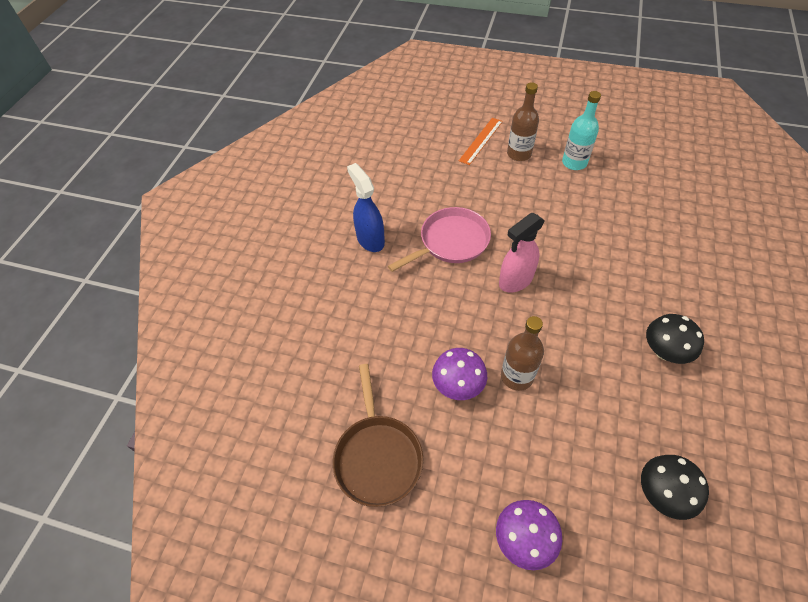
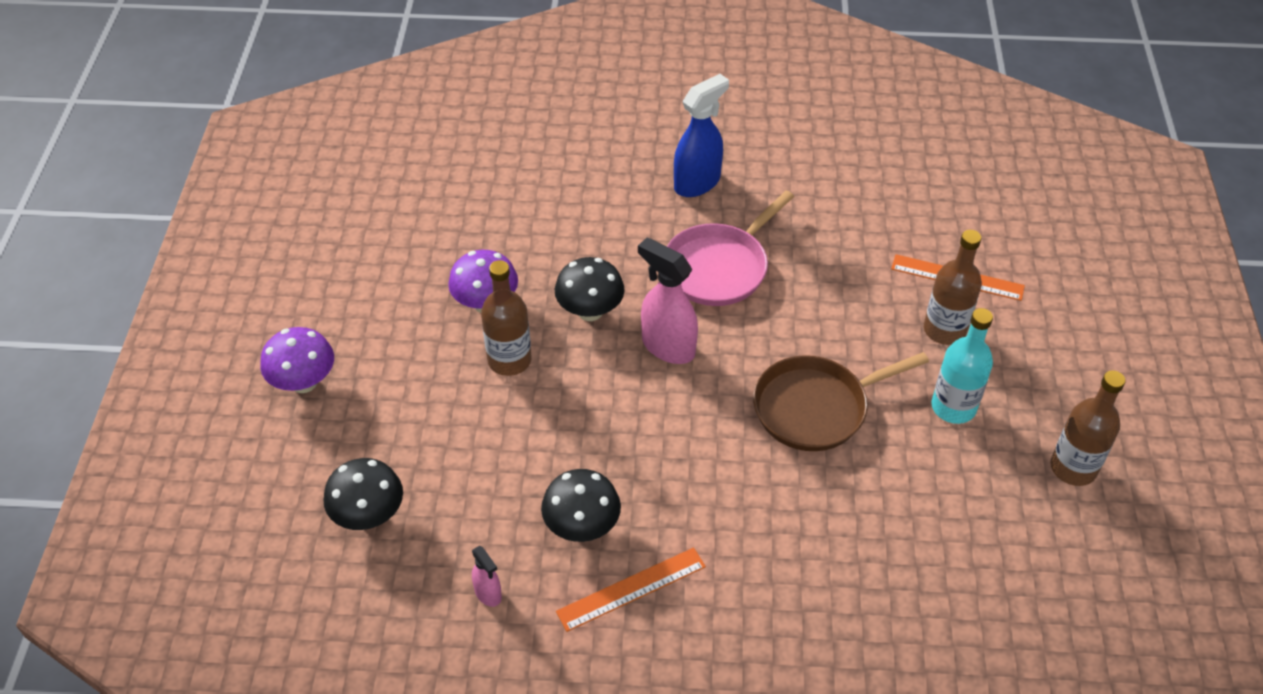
camera: 75 degrees right, 5 degrees down
brown pan [332,364,423,507] -> brown pan moved to [753,352,929,451]
pink pan [388,207,491,272] -> pink pan turned 90 degrees clockwise [667,191,794,306]
none -> pink spray bottle [472,546,502,607]
none -> black mushroom [555,257,625,321]
none -> orange ruler [556,548,706,632]
none -> brown bottle [1050,370,1126,486]

